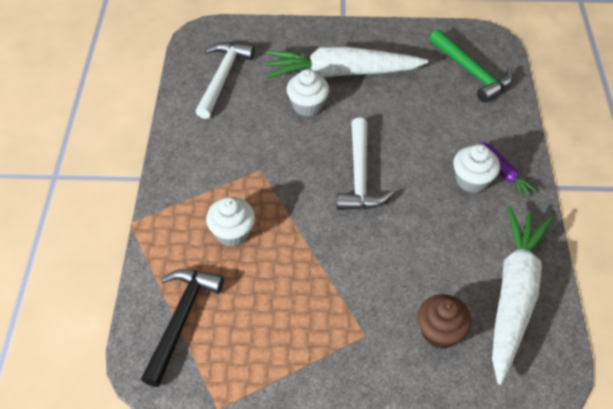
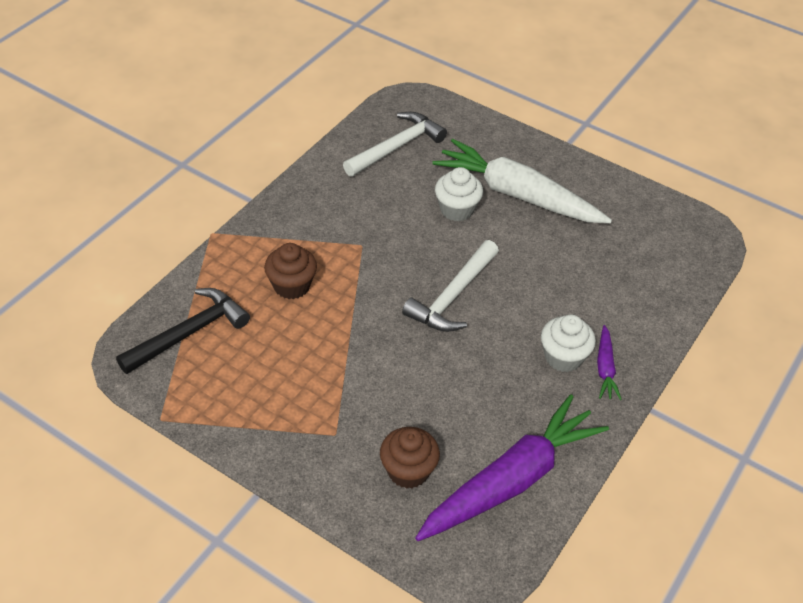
camera: 30 degrees right, 5 degrees down
white cupcake [206,197,255,247] -> brown cupcake [264,243,317,299]
green hammer [429,29,513,103] -> none
white carrot [492,206,553,385] -> purple carrot [415,394,609,541]

